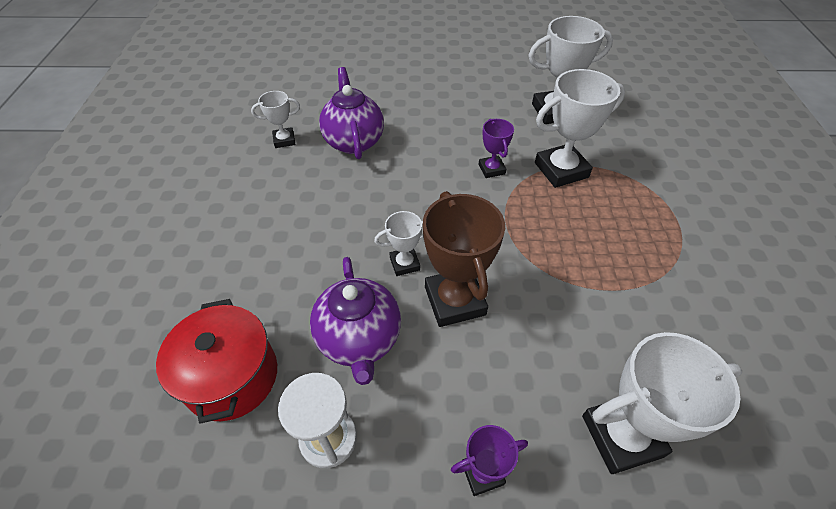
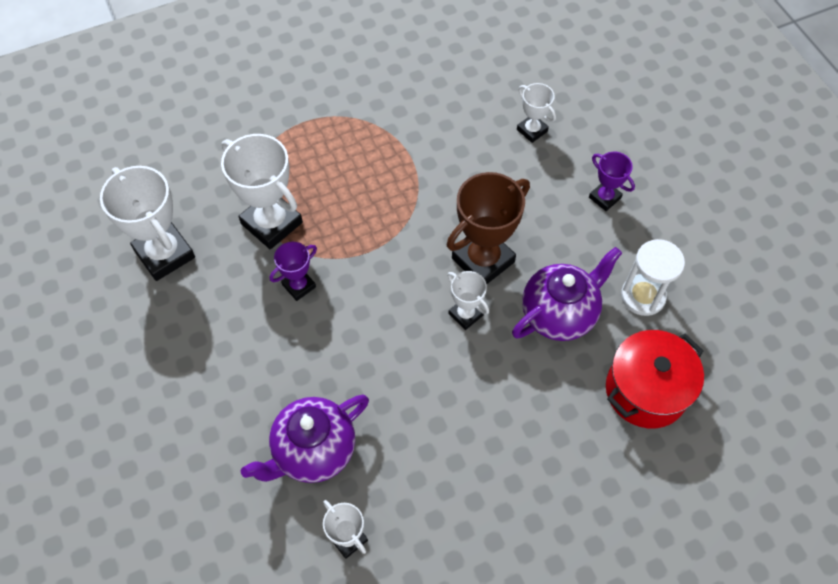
camera: 115 degrees left, 10 degrees up
white trophy [582,332,742,474] -> white trophy [517,83,556,143], size x0.54

